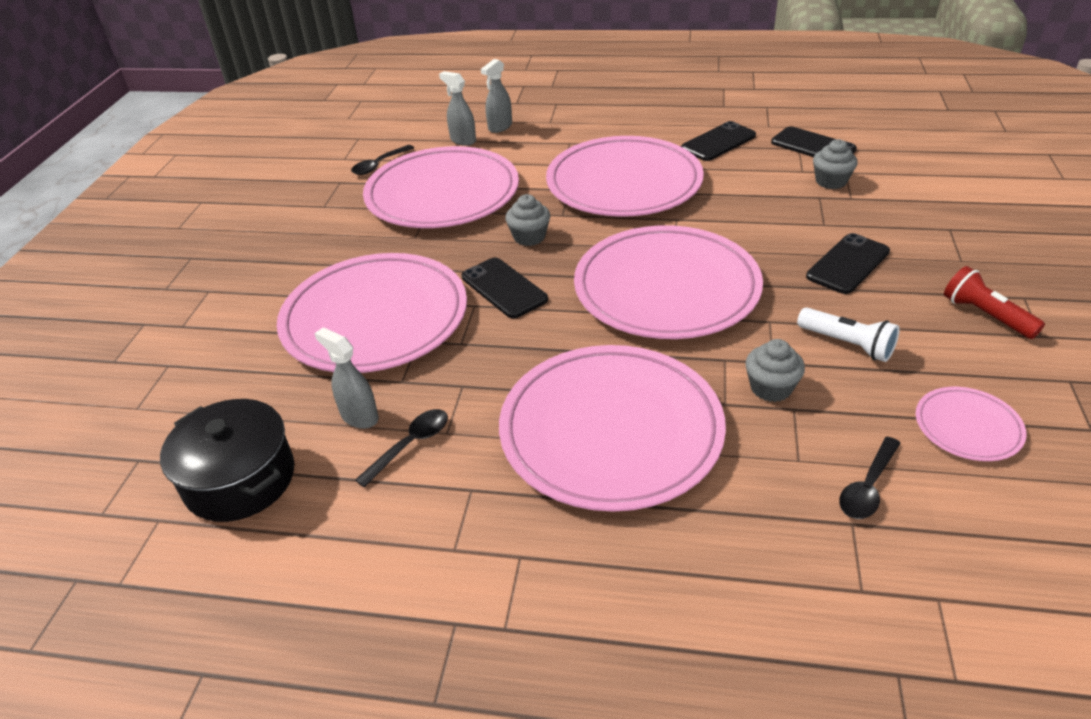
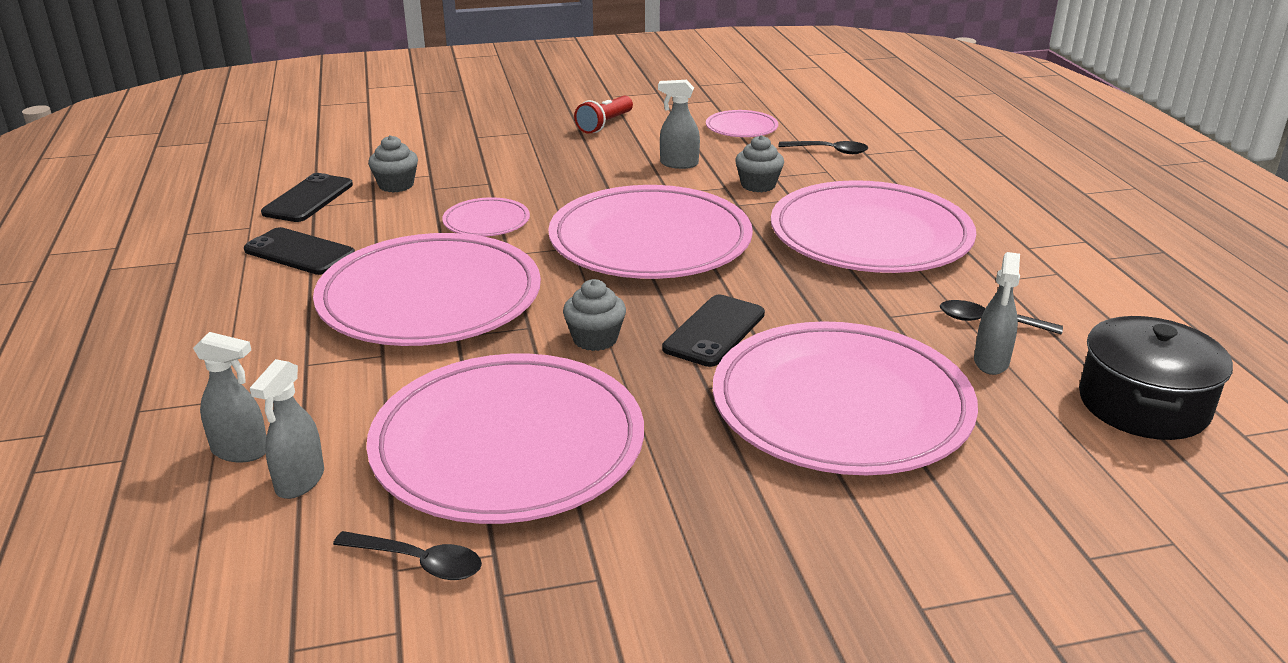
camera: 115 degrees left, 10 degrees down
white flashlight [797,308,900,362] -> grey spray bottle [658,80,700,169]
black phone [806,233,890,294] -> none
none -> pink plate [442,197,530,237]

